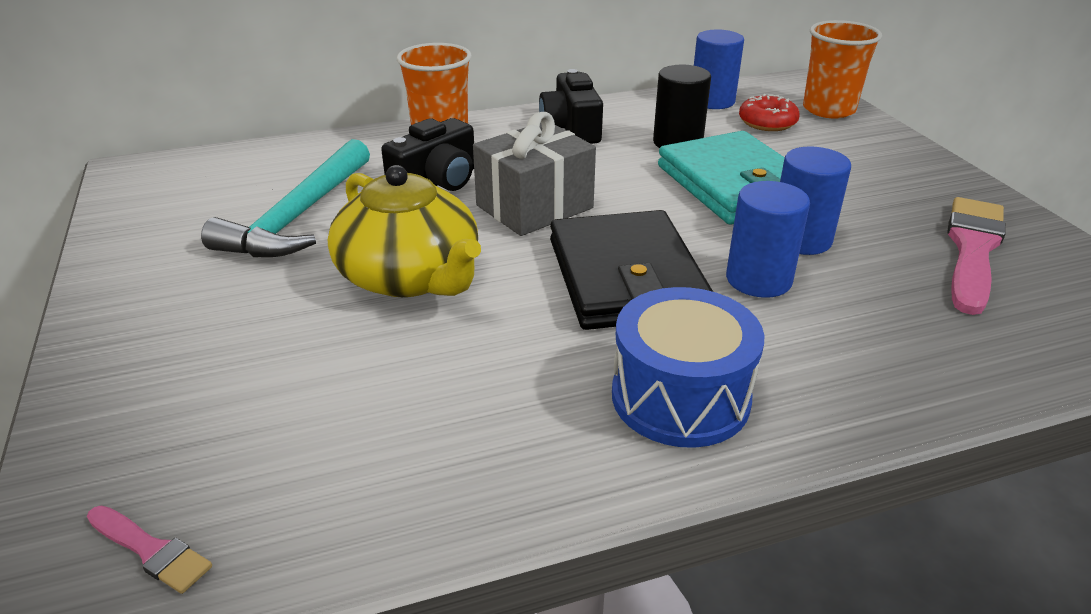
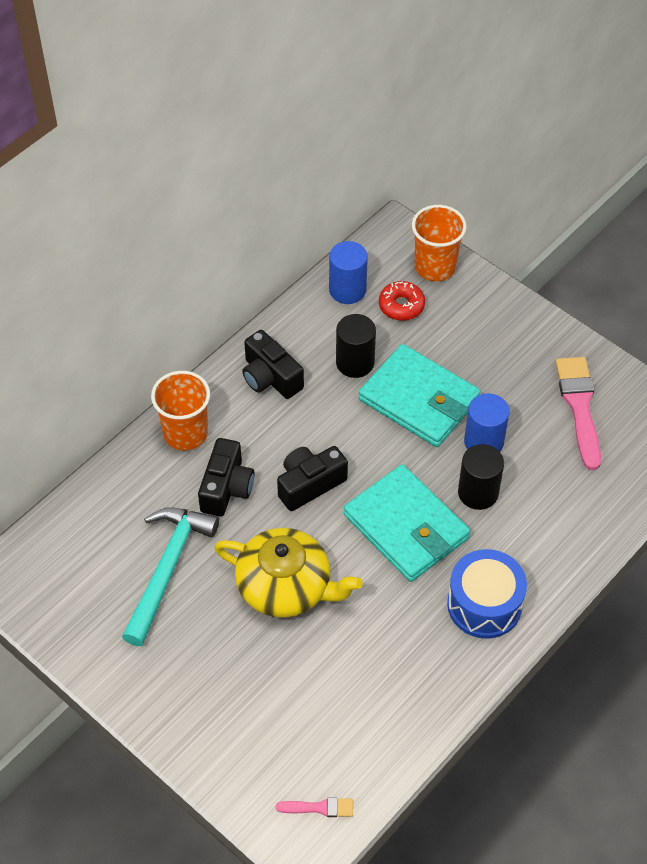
camera: 30 degrees left, 20 degrees up
turquoise hammer [201,139,370,257] -> turquoise hammer turned 150 degrees counterclockwise [122,507,219,646]
grey gift [473,112,596,236] -> black camera [277,446,348,511]
black wallet [550,210,713,330] -> turquoise wallet [344,465,470,582]
blue cylinder [726,181,810,298] -> black cylinder [458,444,504,510]

